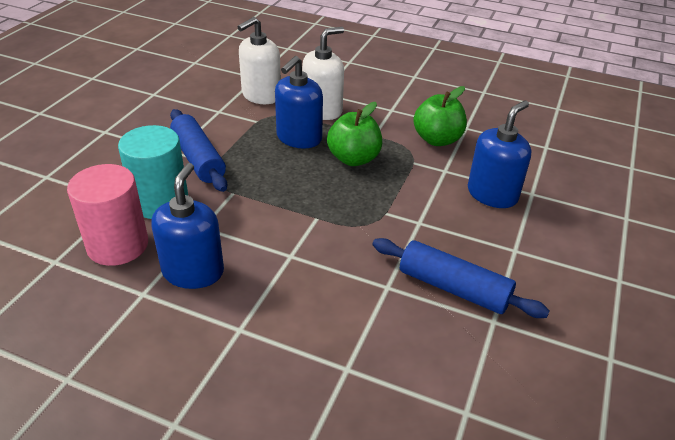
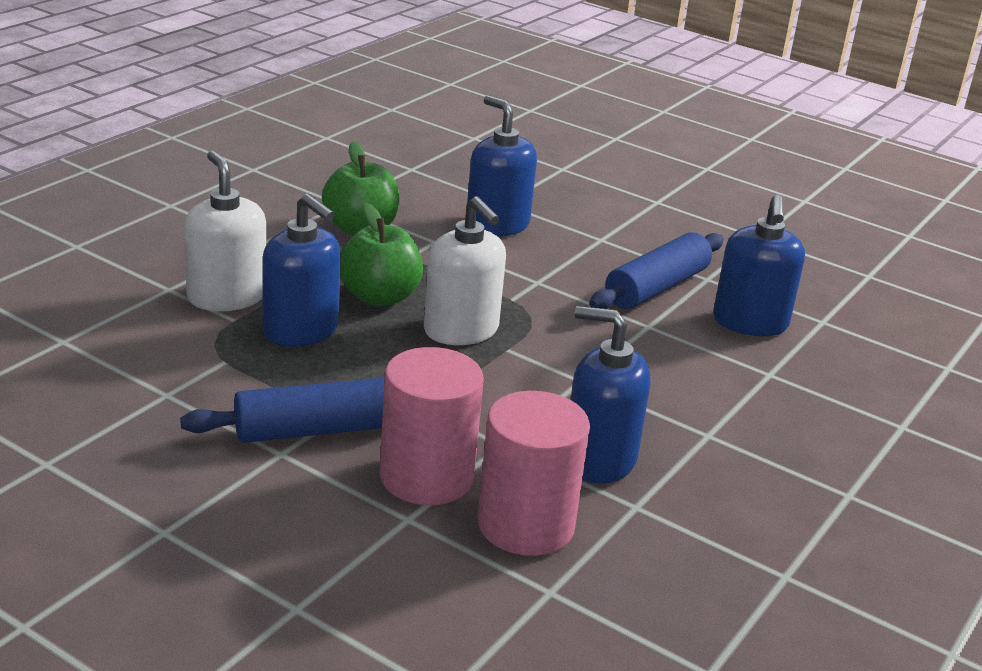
camera: 80 degrees left, 10 degrees down
turquoise cylinder [118,125,188,219] -> pink cylinder [380,347,484,505]
white soap dispenser [237,17,281,104] -> white soap dispenser moved to [424,196,506,345]
none -> blue soap dispenser [713,195,805,336]

